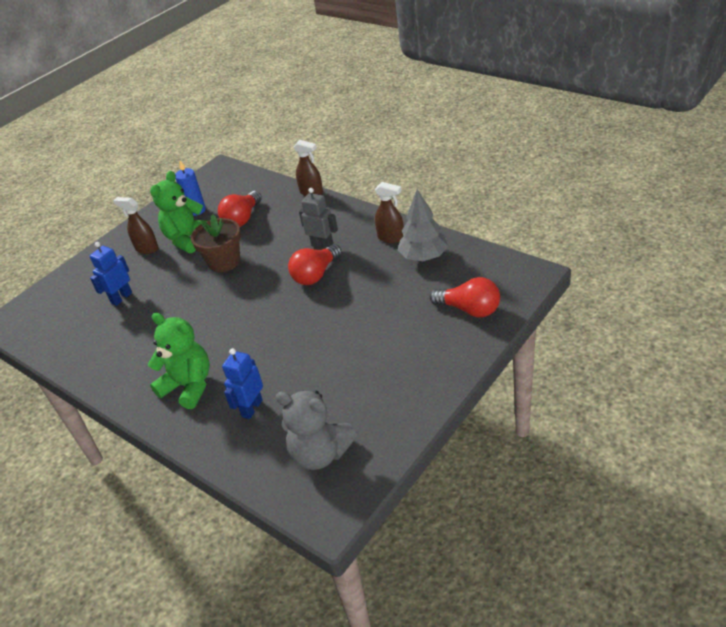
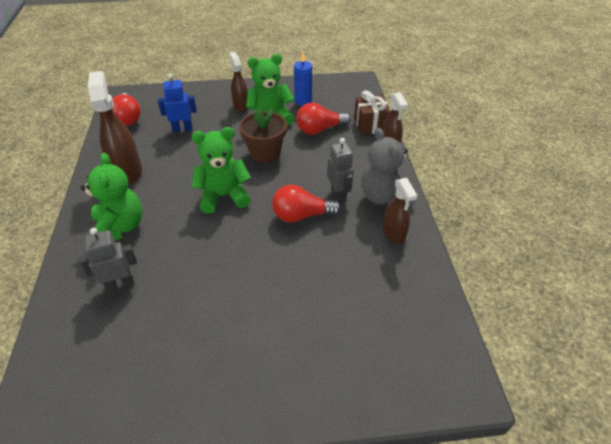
camera: 40 degrees right, 5 degrees up
blue robot [222,348,263,419] -> grey robot [79,228,137,292]
grey teddy bear [275,390,357,470] -> grey teddy bear moved to [361,128,415,205]
grey tree [398,189,448,261] -> none
red light bulb [430,277,500,317] -> red light bulb moved to [112,93,141,126]
none -> brown spray bottle [88,71,142,185]
none -> green teddy bear [191,127,251,213]
none -> brown gift [354,91,391,135]

